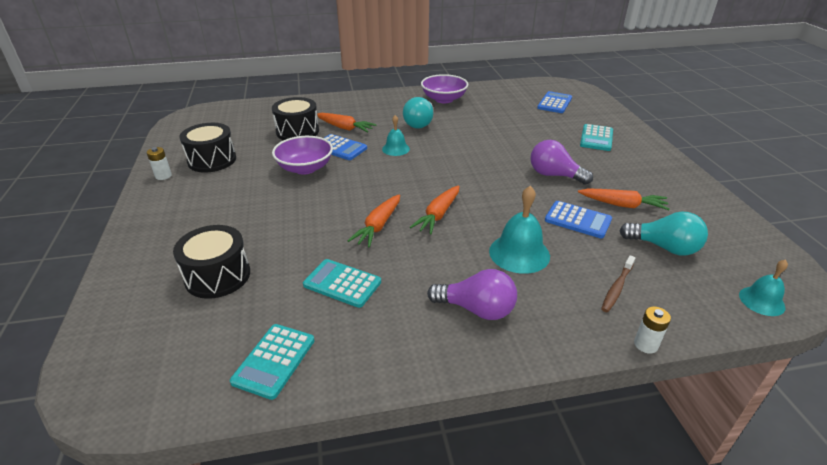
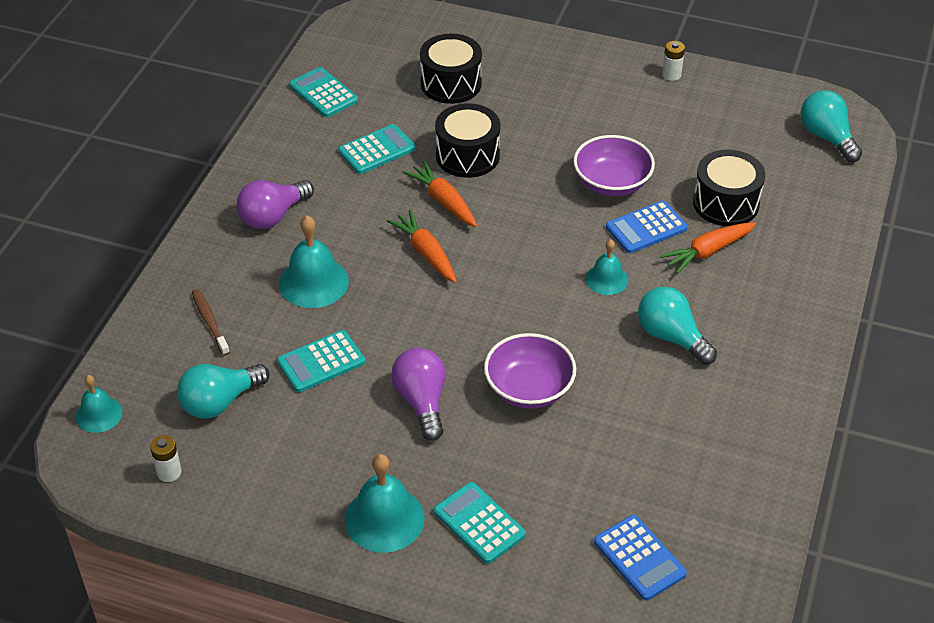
camera: 120 degrees right, 10 degrees up
black drum [179,123,236,173] -> black drum moved to [435,103,500,178]
purple bowl [421,74,468,103] -> purple bowl moved to [484,333,576,409]
purple light bulb [530,140,593,185] -> purple light bulb turned 75 degrees counterclockwise [391,347,446,441]
blue calculator [545,201,612,238] -> turquoise calculator [277,330,365,392]
orange carrot [578,188,670,210] -> none
white battery [634,307,671,354] -> white battery moved to [150,435,182,482]
none -> turquoise bell [345,454,425,553]
none -> turquoise light bulb [801,90,862,162]

